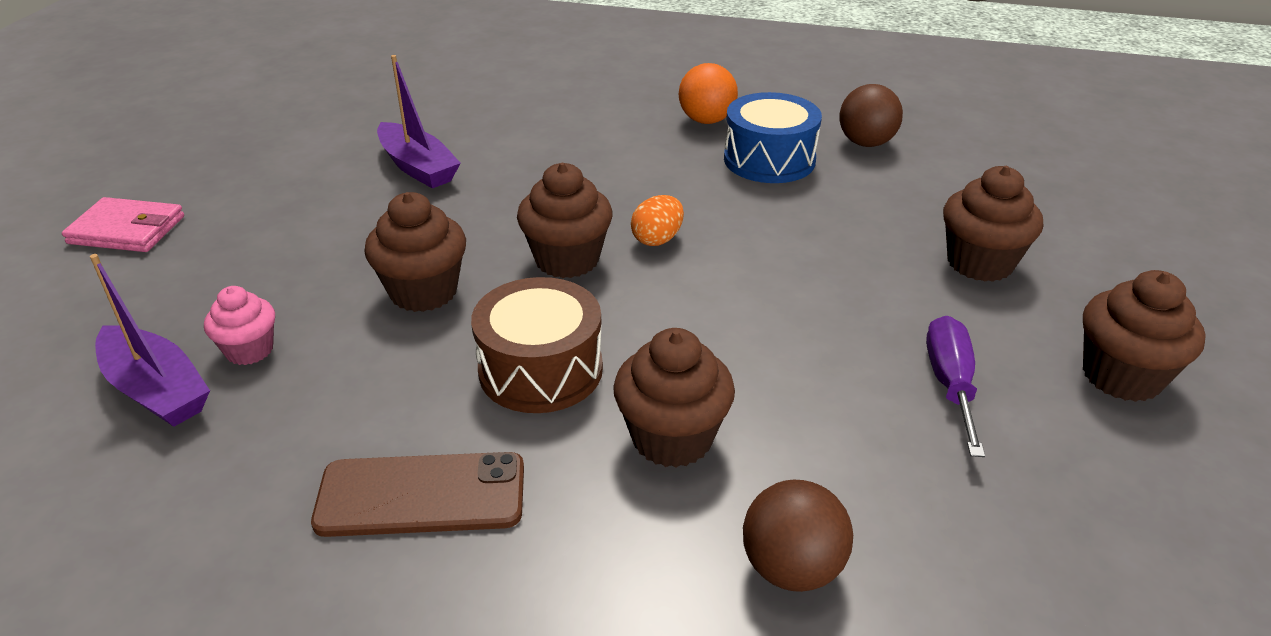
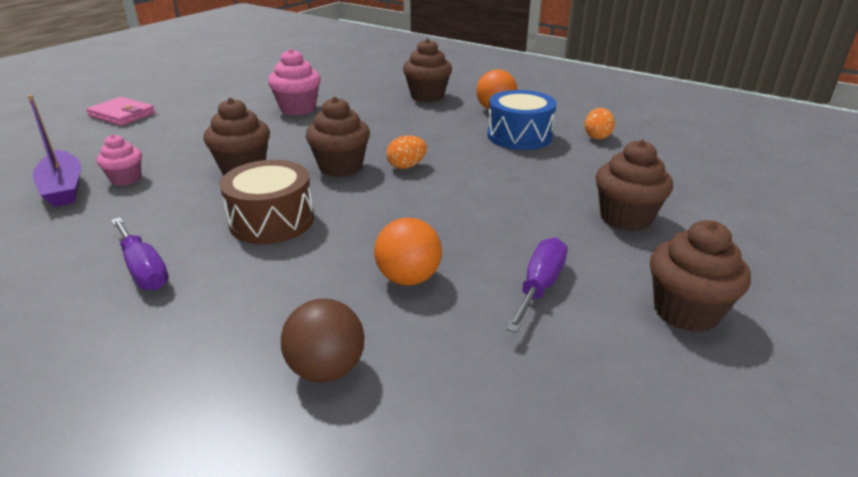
camera: 20 degrees right, 5 degrees down
brown phone [311,452,524,537] -> purple screwdriver [111,218,169,290]
purple boat [377,55,461,188] -> pink cupcake [268,49,321,115]
brown cupcake [613,328,735,468] -> brown cupcake moved to [403,38,452,102]
brown ball [839,84,903,147] -> orange egg [585,108,615,140]
none -> orange ball [374,218,442,285]

